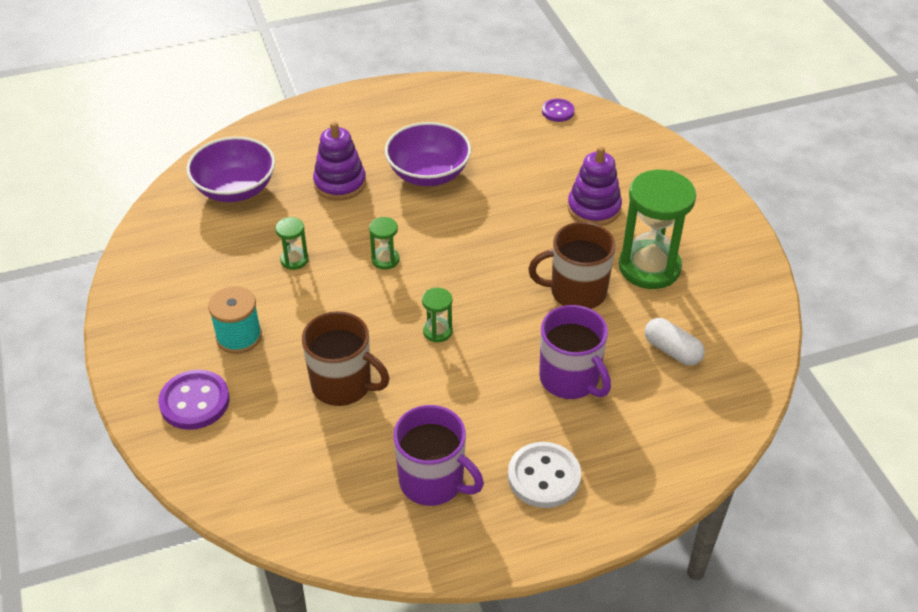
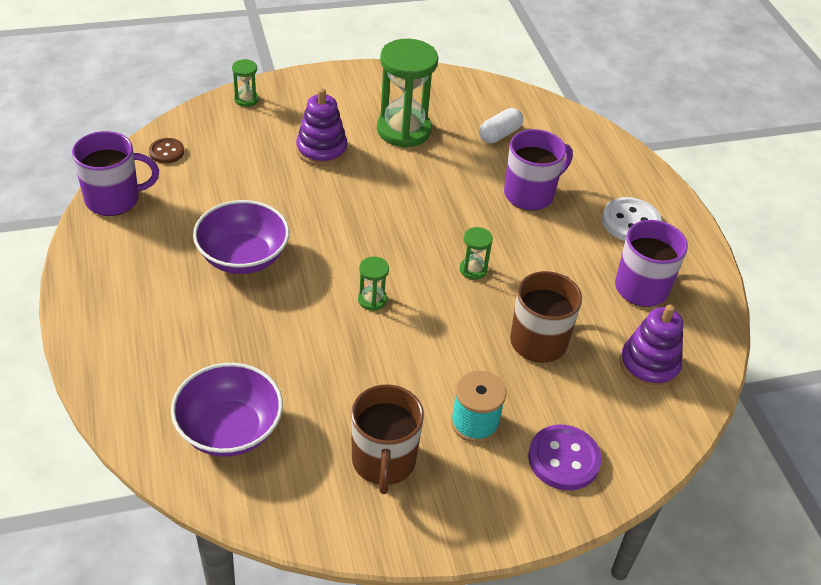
camera: 90 degrees left, 0 degrees up
green hourglass [275,217,308,270] -> green hourglass moved to [232,59,259,107]
purple stacking toy [313,121,366,201] -> purple stacking toy moved to [620,305,683,389]
brown mug [528,222,616,309] -> brown mug moved to [351,384,424,494]
purple button [542,98,575,122] -> brown button [149,138,184,163]
none -> purple mug [72,131,159,216]

